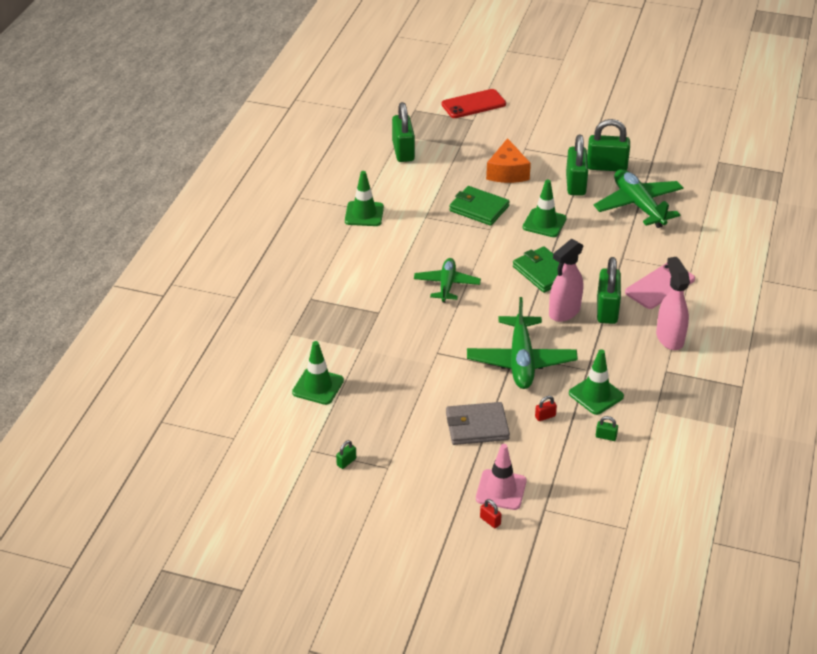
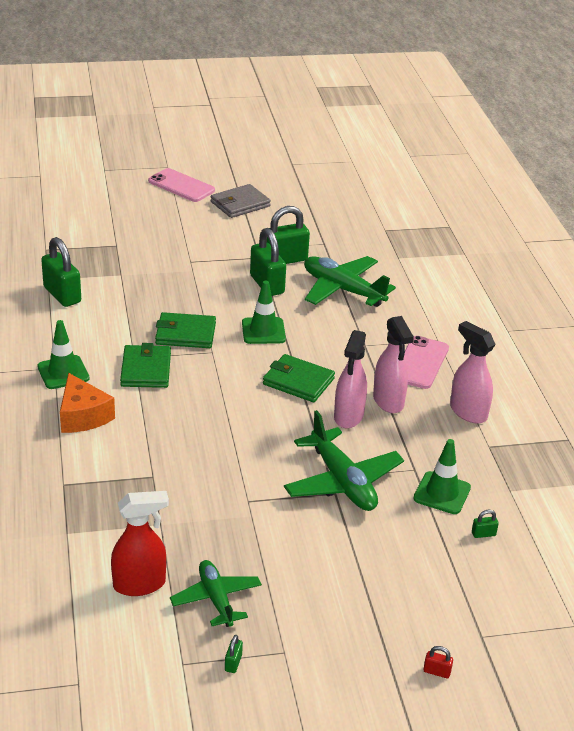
camera: 30 degrees left, 5 degrees down
green traffic cone [292,341,344,405] -> red spray bottle [111,491,169,596]
green plane [414,258,481,303] -> green plane moved to [170,560,262,627]
red phone [441,89,506,118] -> none
grey wallet [446,402,510,445] -> grey wallet moved to [211,184,271,218]
pink traffic cone [476,444,527,510] -> none
orange cheese [486,138,531,183] -> orange cheese moved to [60,373,115,433]
red padlock [535,396,557,421] -> none
green padlock [597,257,621,324] -> pink spray bottle [373,316,414,413]
none -> green wallet [120,343,171,388]
none -> pink phone [148,168,215,202]

